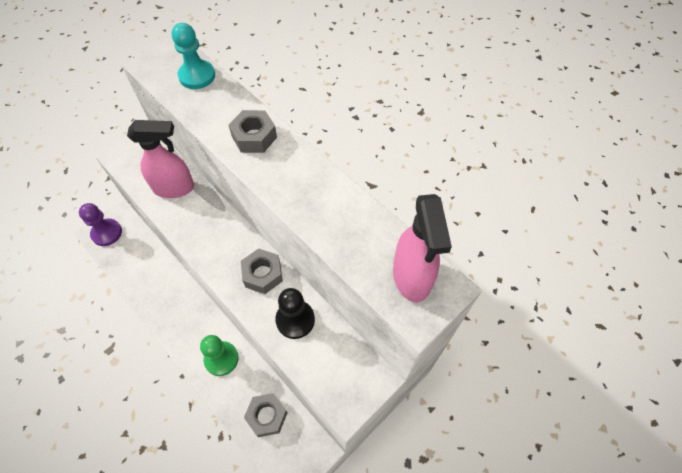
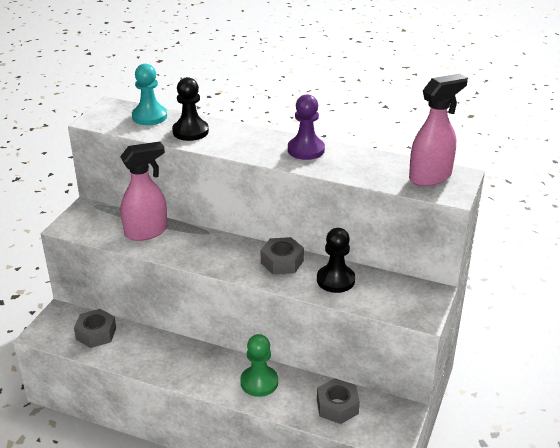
camera: 25 degrees left, 25 degrees down
purple pawn [79,203,122,246] -> purple pawn moved to [288,94,325,160]
grey nut [229,110,277,153] -> grey nut moved to [74,309,116,348]
pink spray bottle [393,194,452,302] -> pink spray bottle turned 90 degrees counterclockwise [409,74,468,186]
none -> black pawn [172,77,209,141]

